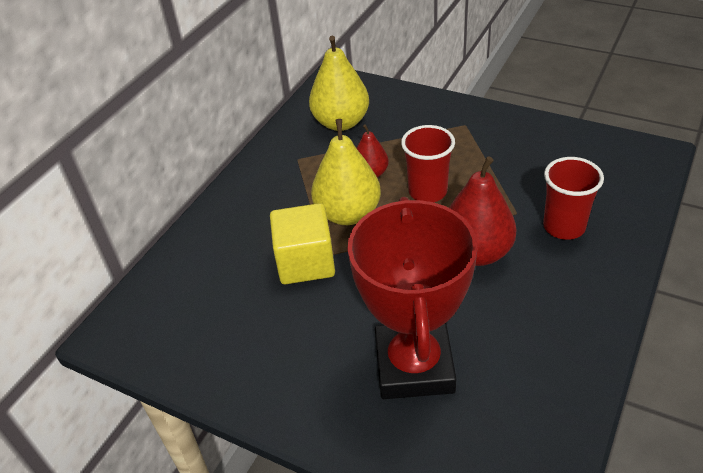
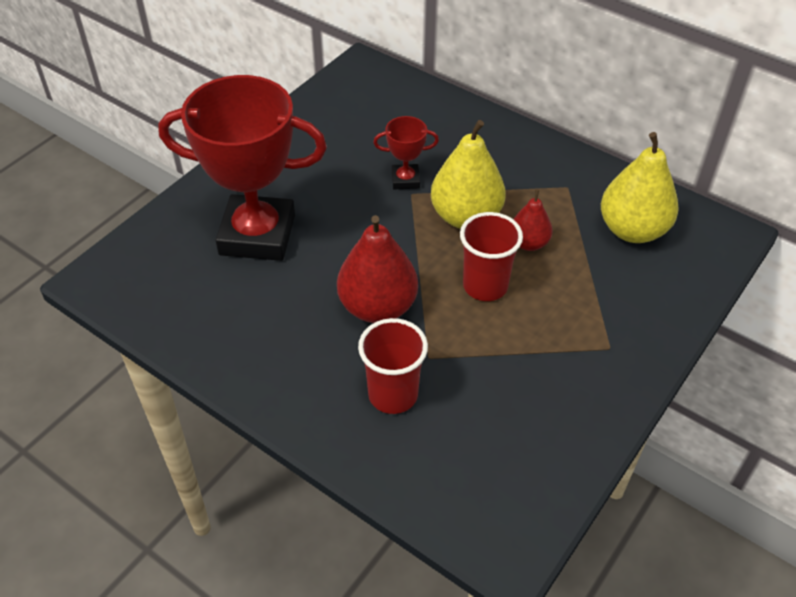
camera: 95 degrees right, 5 degrees up
yellow cube [270,203,335,284] -> red trophy [373,116,439,189]

